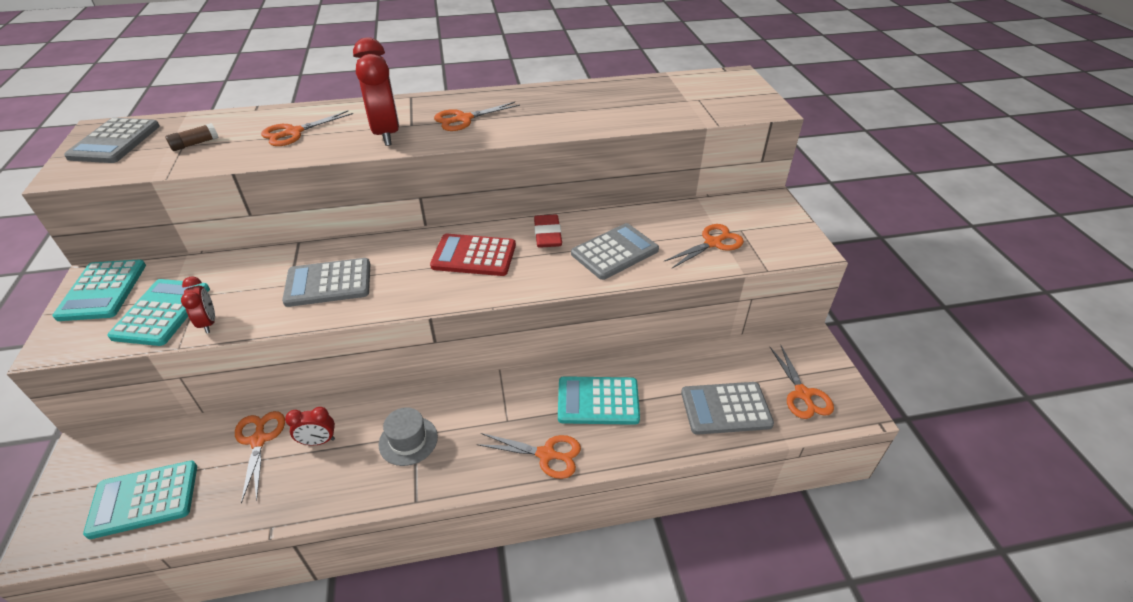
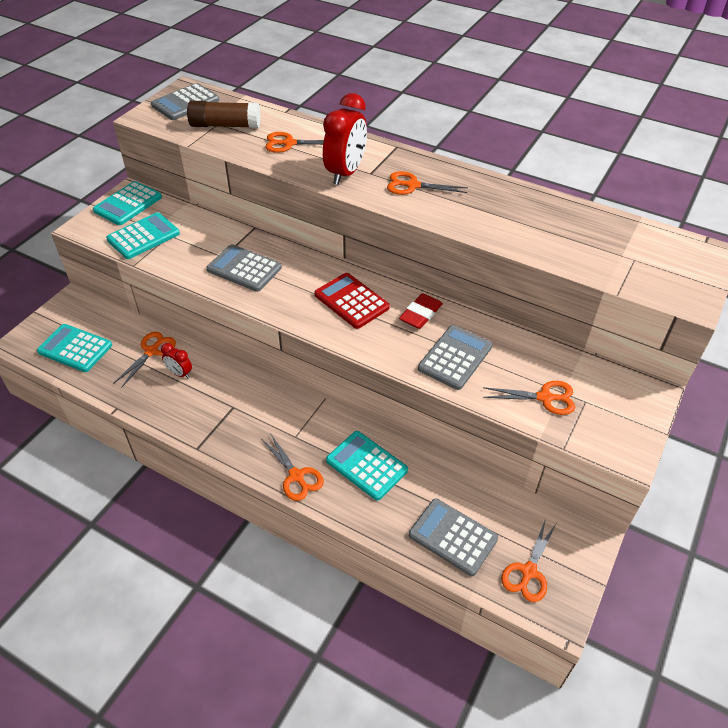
camera: 40 degrees right, 5 degrees up
brown glue stick [166,123,219,151] -> brown glue stick [187,101,260,128], size x2.01
red clock [181,277,215,333] -> none
grey hat [379,407,438,466] -> none
grey calculator [571,223,659,280] -> grey calculator turned 60 degrees counterclockwise [418,325,493,390]

